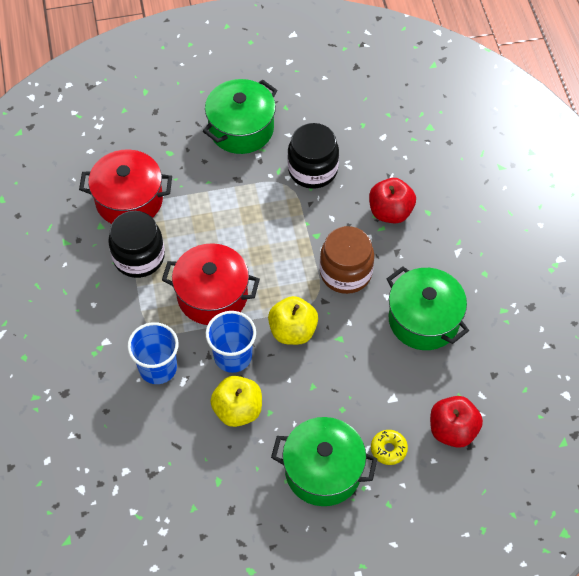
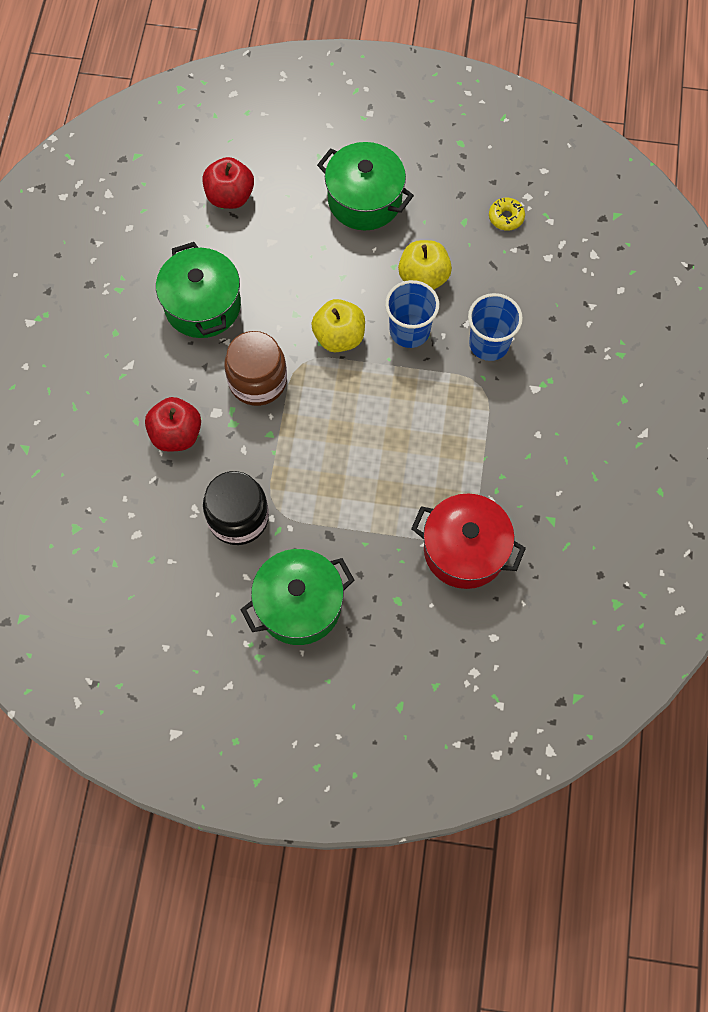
camera: 160 degrees left, 10 degrees up
black jar [108,211,165,278] -> none
red pot [162,243,260,325] -> none
yellow donut [371,430,408,465] -> yellow donut moved to [489,198,525,231]

